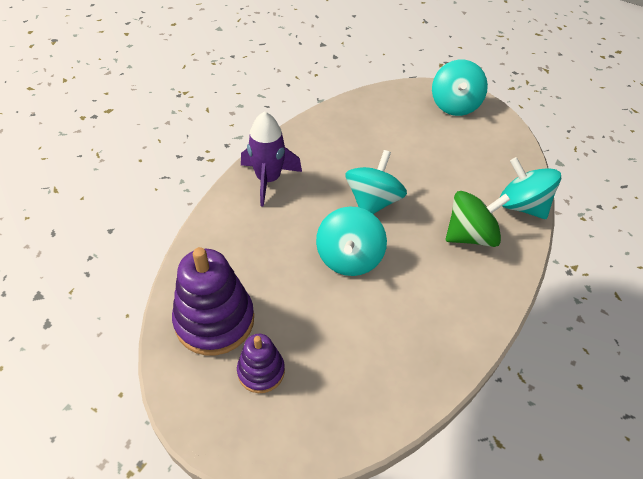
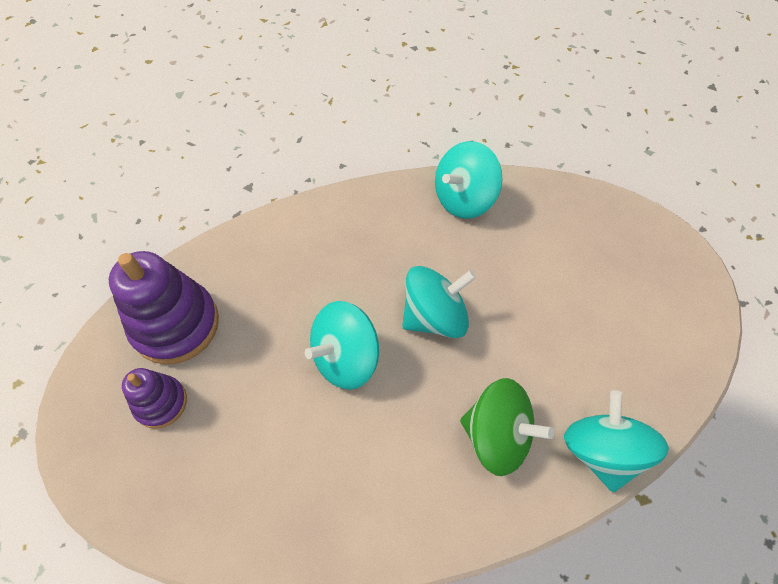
camera: 45 degrees right, 10 degrees up
purple rocket [241,111,302,207] -> none
turquoise spinning top [432,59,488,116] -> turquoise spinning top moved to [435,141,502,219]

